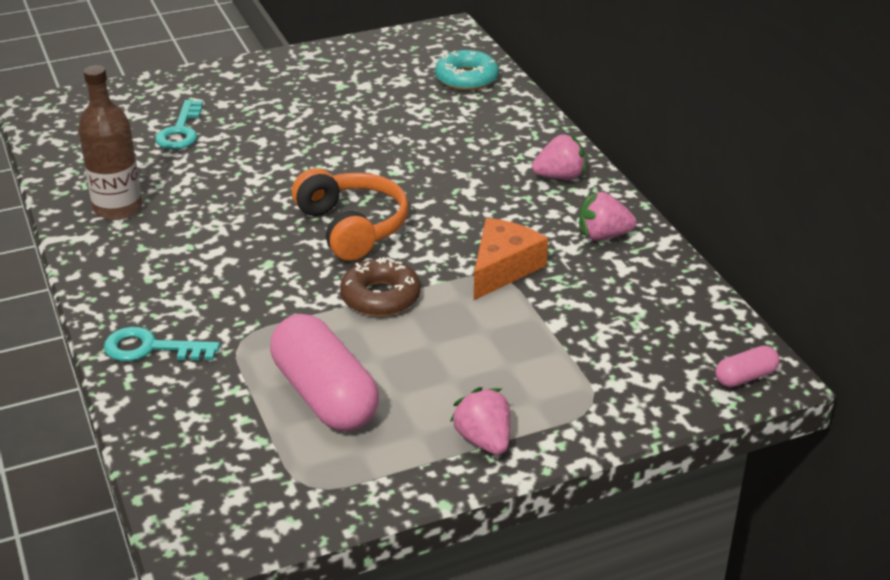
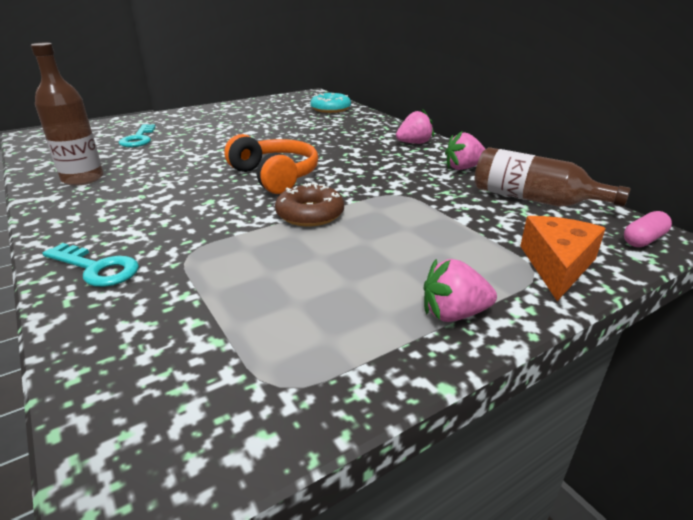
camera: 10 degrees left, 5 degrees down
turquoise key [104,327,220,361] -> turquoise key turned 150 degrees counterclockwise [42,243,139,287]
pink capsule [270,314,379,431] -> none
pink strawberry [450,387,510,455] -> pink strawberry turned 60 degrees counterclockwise [424,259,497,322]
orange cheese [474,218,548,300] -> orange cheese moved to [520,216,606,301]
none -> brown bottle [475,147,630,207]

